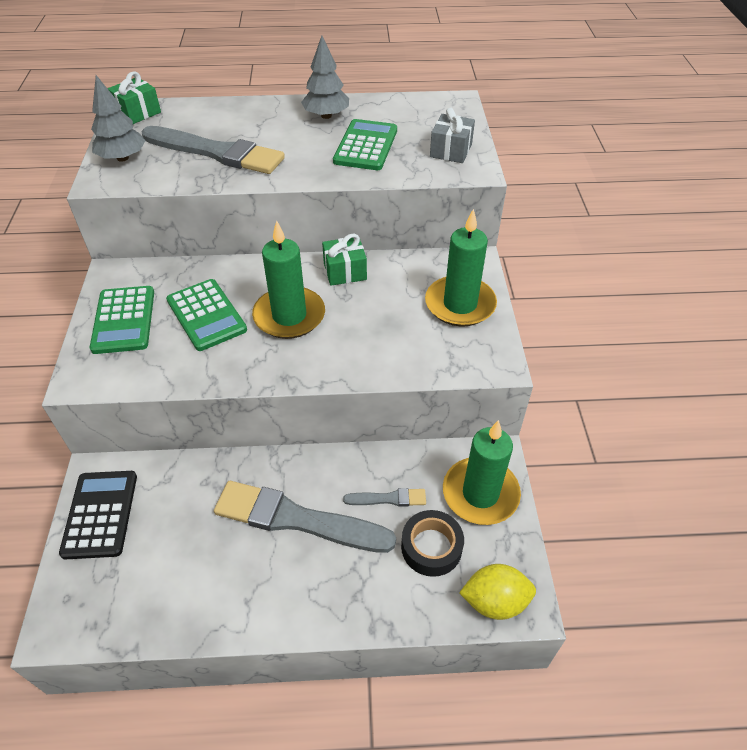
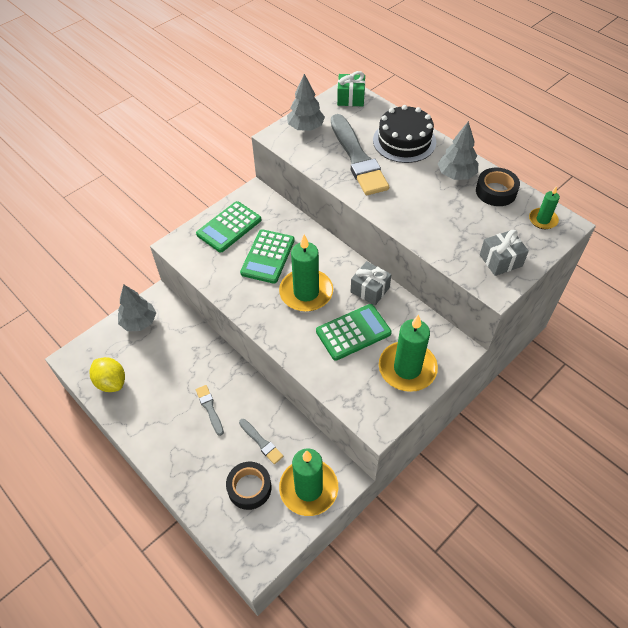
camera: 50 degrees right, 5 degrees up
black calculator [59,471,137,559] -> grey tree [118,284,156,331]
grey brush [214,481,396,553] -> grey brush [196,385,224,436], size x0.46
green gift [322,234,367,286] -> grey gift [351,261,391,305]
green calculator [333,119,397,170] -> green calculator moved to [316,304,392,361]
yellow lemon [459,564,536,620] -> yellow lemon moved to [89,357,125,392]
none -> black cake [373,105,436,163]
none -> black tape [476,168,520,206]
none -> green candle [529,186,560,229]

